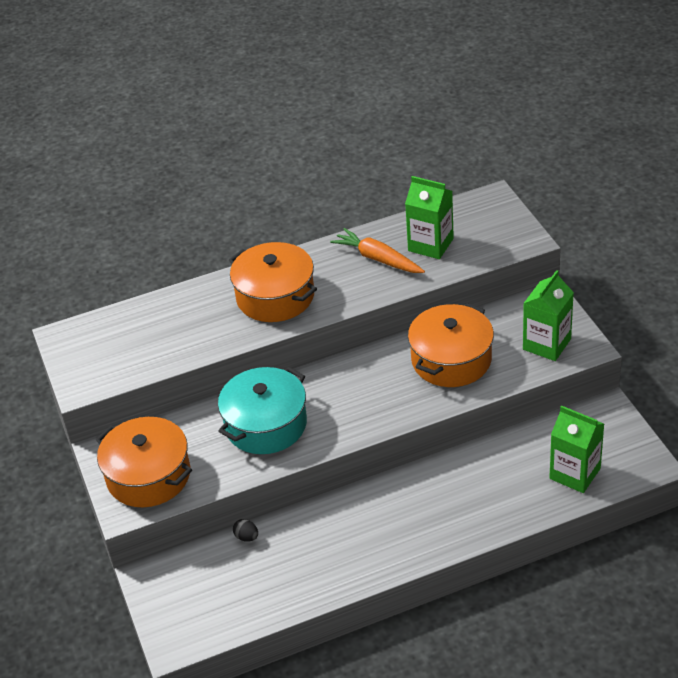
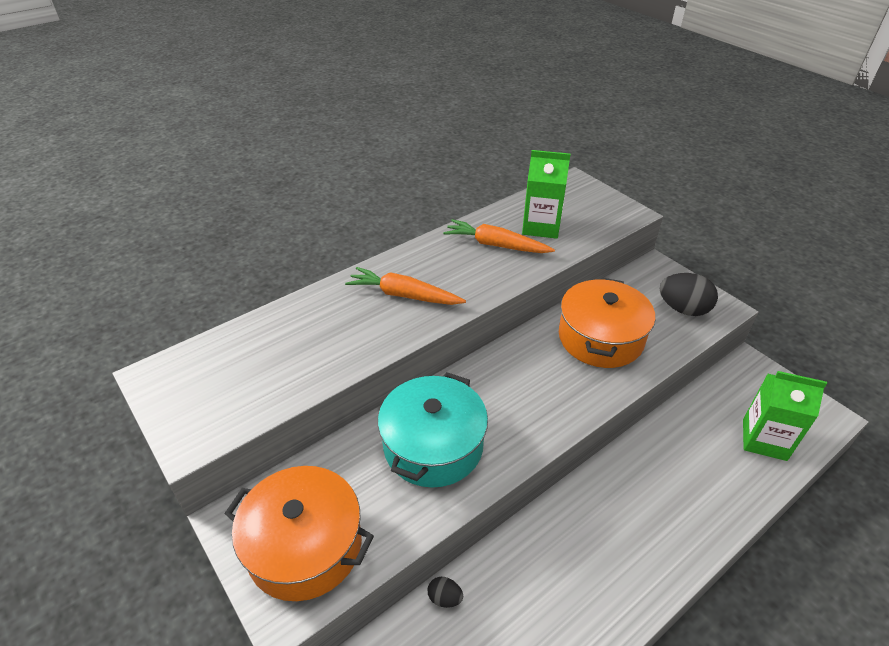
camera: 20 degrees left, 0 degrees up
orange pot [229,242,317,322] -> orange carrot [345,267,466,305]
green carton [523,270,574,361] -> black egg [660,273,718,316]

